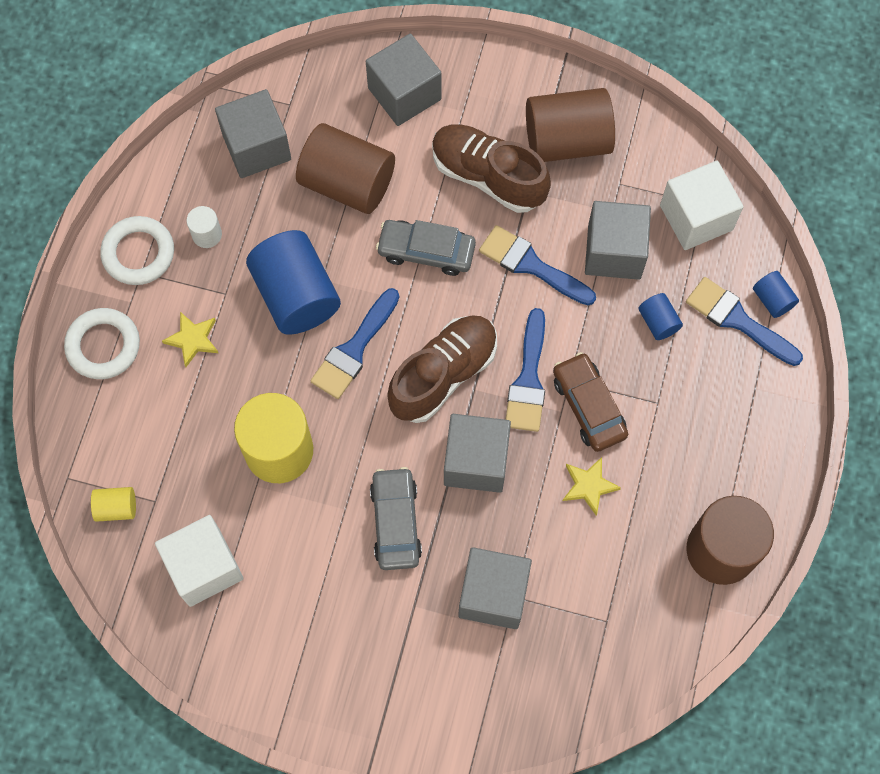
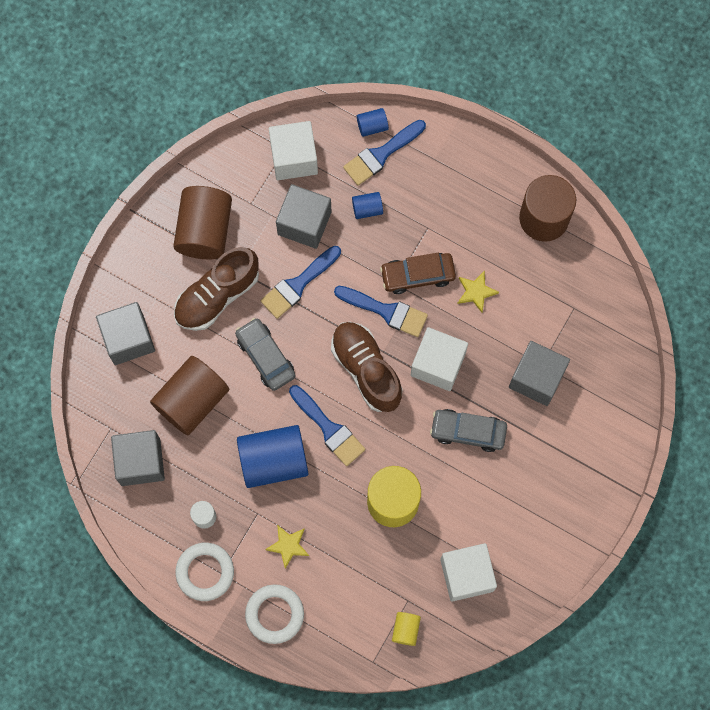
camera: 75 degrees left, 5 degrees up
grey car [376,220,476,276] -> grey car turned 120 degrees clockwise [235,318,296,391]
grey cube [444,414,511,493] -> white cube [411,327,468,391]

